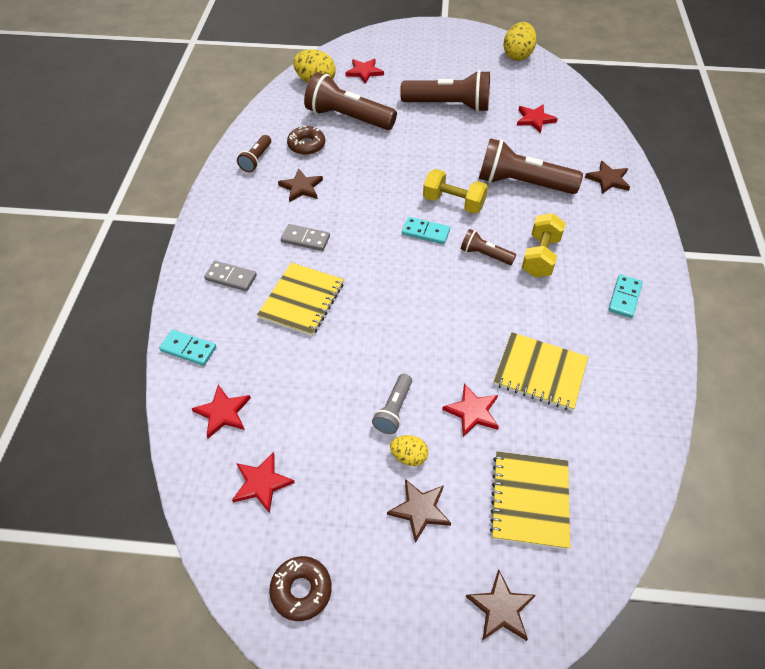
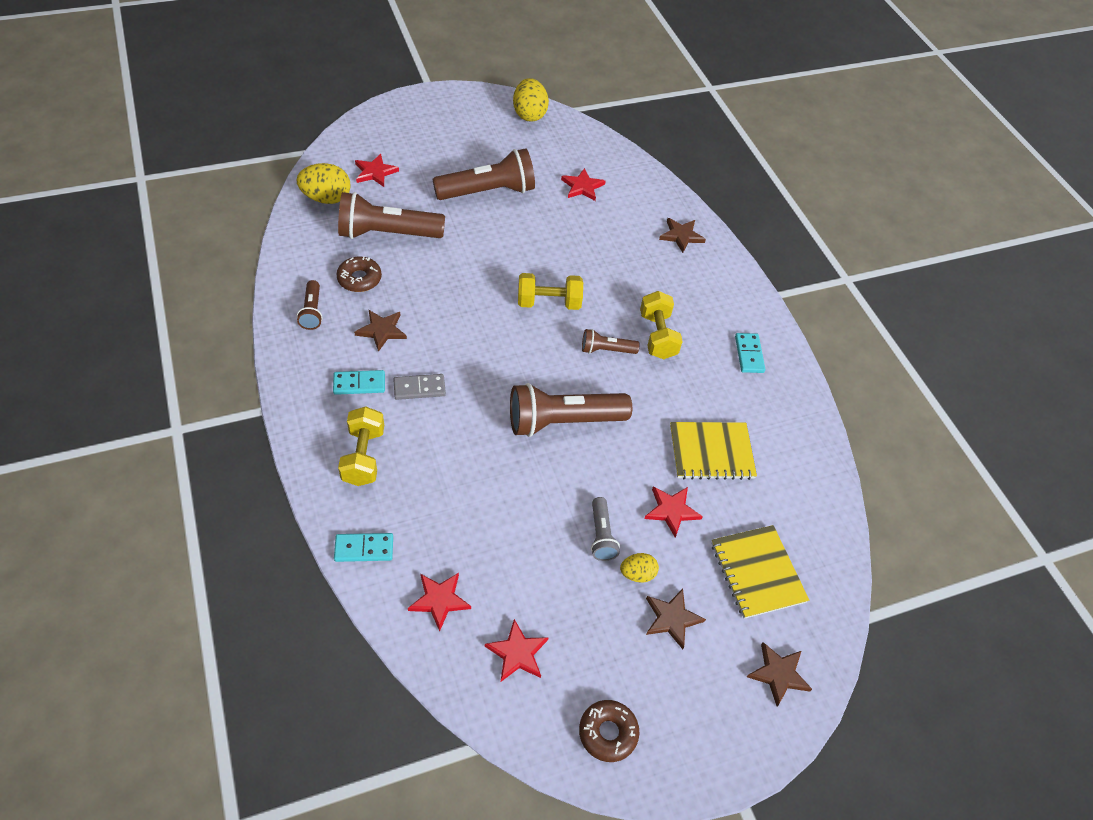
camera: 30 degrees left, 0 degrees up
grey domino [204,261,257,291] -> yellow dumbbell [338,406,384,486]
yellow notebook [257,263,344,336] -> none
turquoise domino [402,217,450,244] -> turquoise domino moved to [333,370,385,395]
brown flashlight [479,138,583,194] -> brown flashlight moved to [510,383,632,437]

